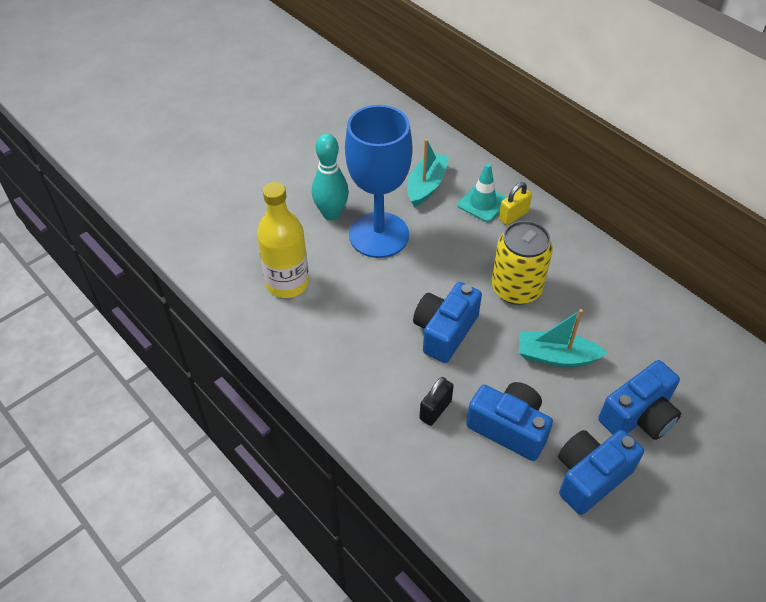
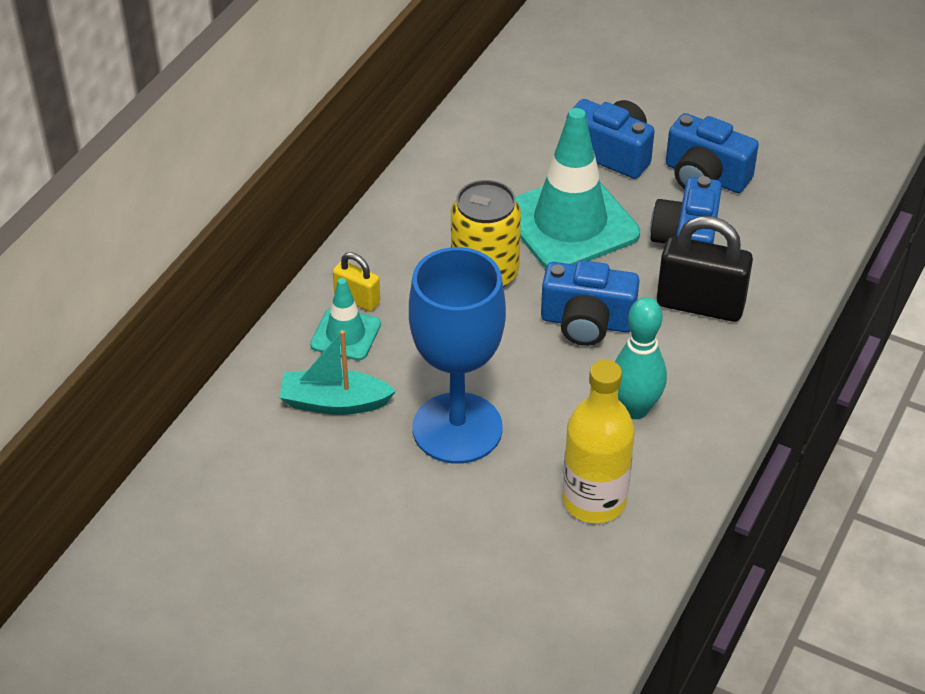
camera: 110 degrees left, 5 degrees down
turquoise bowling pin [312,133,349,221] -> turquoise bowling pin moved to [615,297,667,419]
black padlock [419,377,454,426] -> black padlock [657,216,753,322], size x1.86
turquoise boat [519,309,607,367] -> turquoise traffic cone [515,108,640,269]

